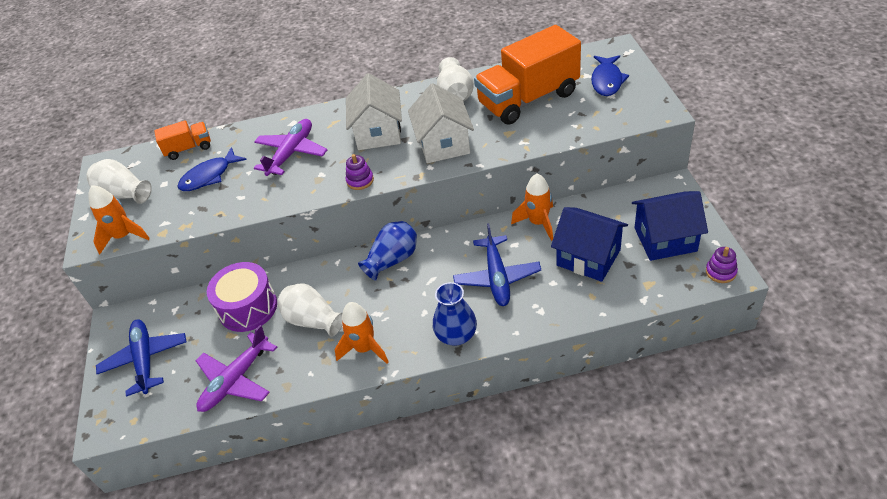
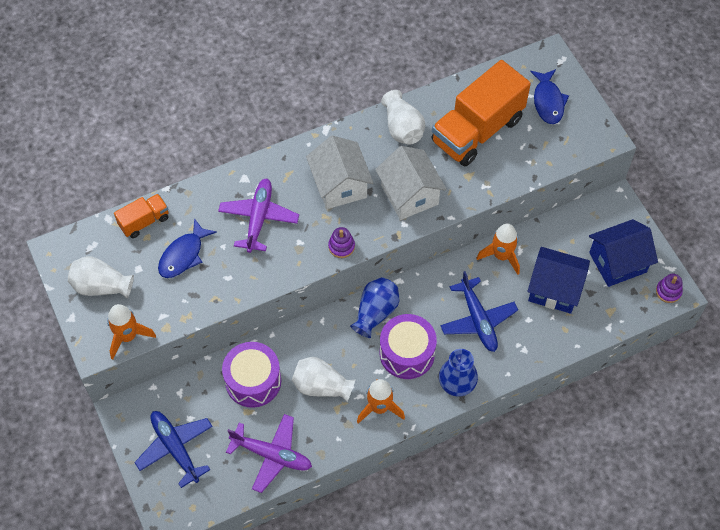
camera: 20 degrees left, 15 degrees up
purple plane [196,325,277,412] -> purple plane turned 90 degrees counterclockwise [226,414,312,493]
none -> purple drum [380,314,437,379]

